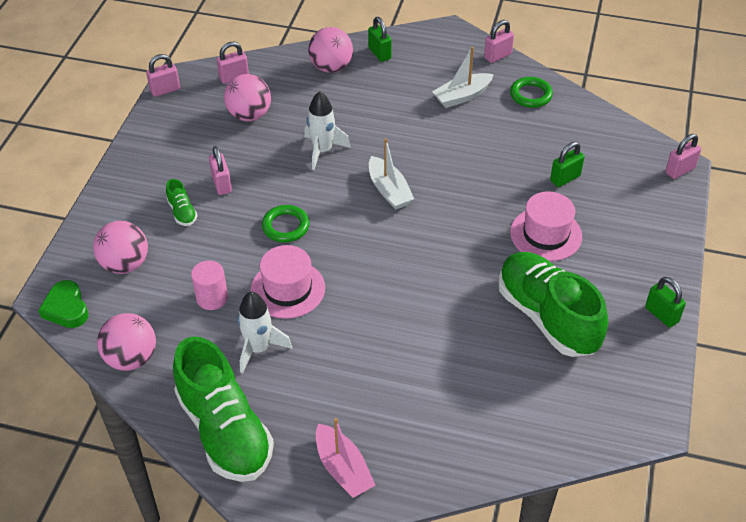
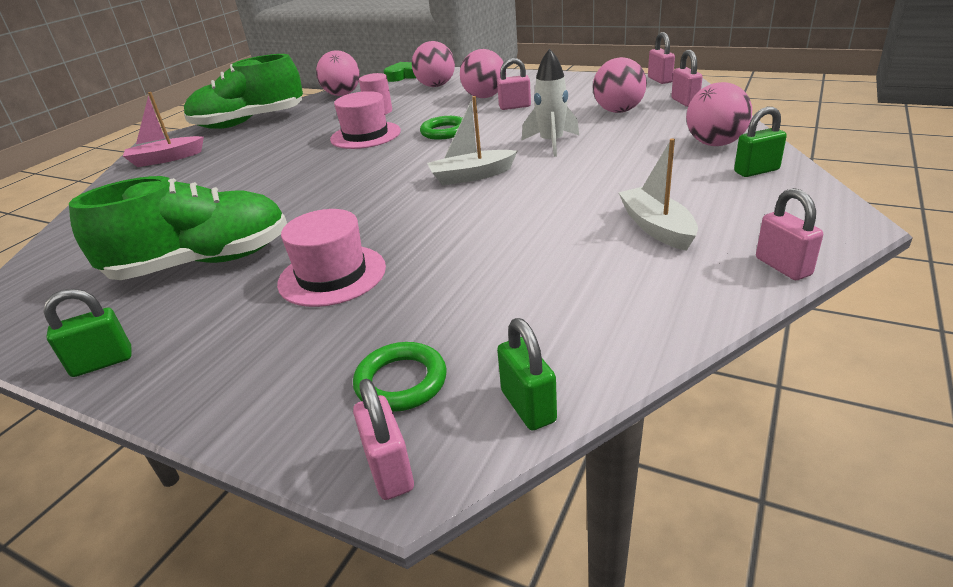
camera: 105 degrees right, 15 degrees down
green shoe [166,179,198,226] -> pink ball [460,49,504,98]
white rocket [237,292,292,374] -> none
green ring [510,77,553,108] -> green ring moved to [353,342,446,412]
green padlock [550,142,584,187] -> green padlock moved to [497,318,557,430]

